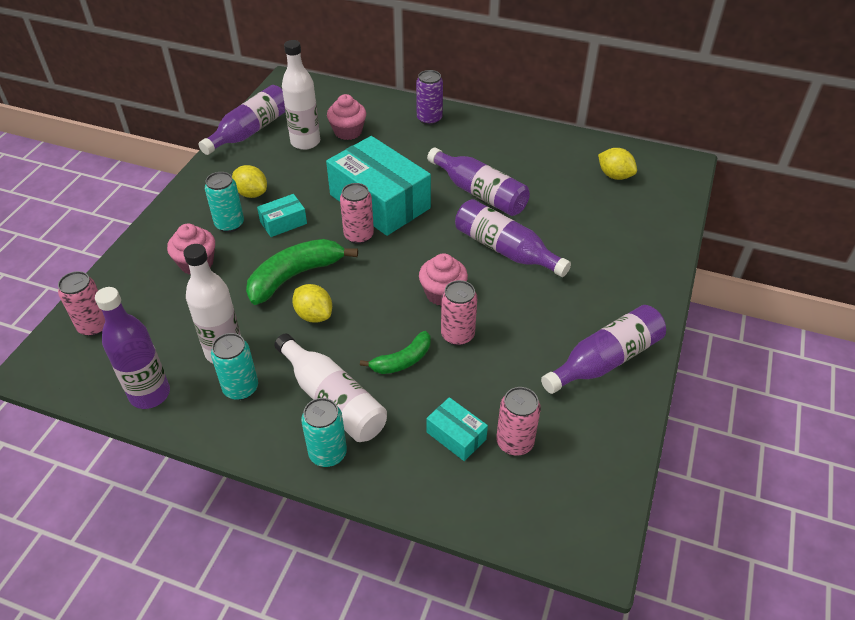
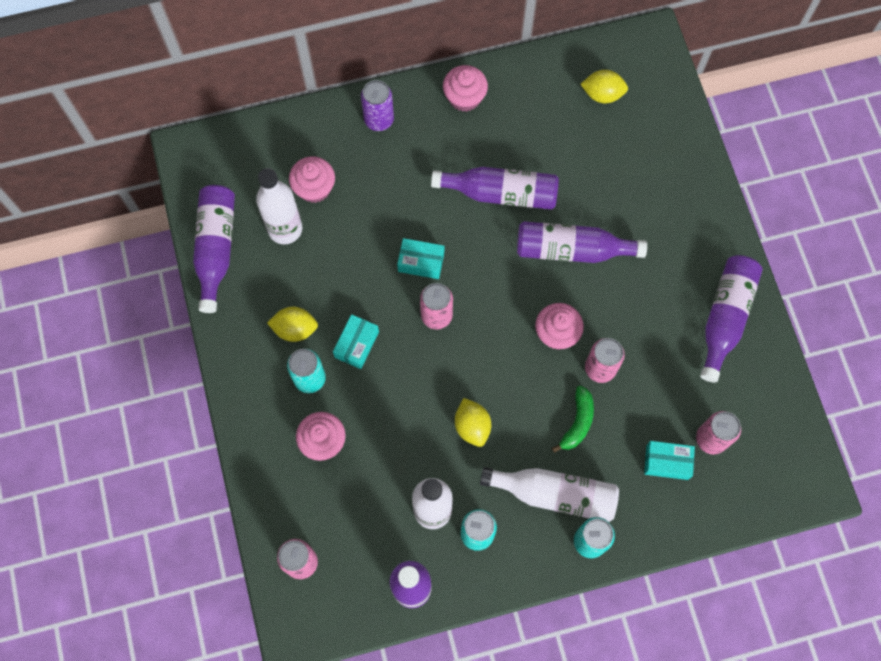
camera: 35 degrees left, 25 degrees up
green banana [246,239,358,305] -> none
yellow lemon [292,284,332,323] -> yellow lemon turned 60 degrees clockwise [455,398,491,447]
turquoise box [326,136,431,236] -> turquoise box [397,238,444,279], size x0.45
none -> pink cupcake [443,65,488,112]

